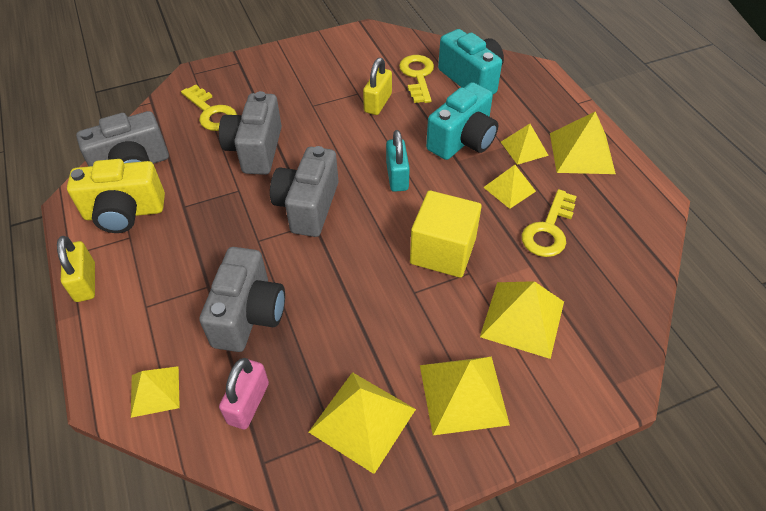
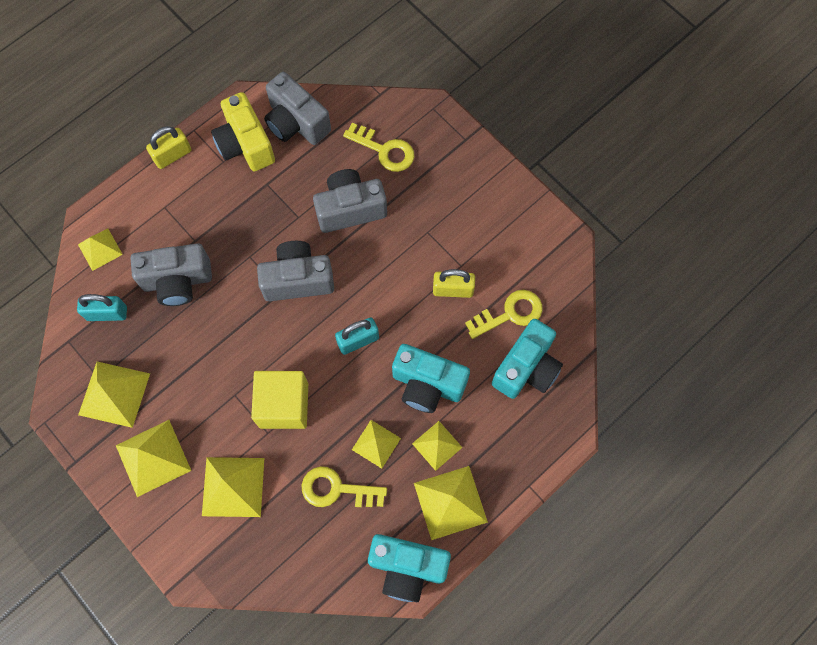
camera: 70 degrees right, 20 degrees up
yellow key [181,84,237,131] -> yellow key turned 90 degrees counterclockwise [343,123,414,172]
pink padlock [219,358,269,430] -> turquoise padlock [77,294,127,321]
none -> turquoise camera [368,534,451,602]

